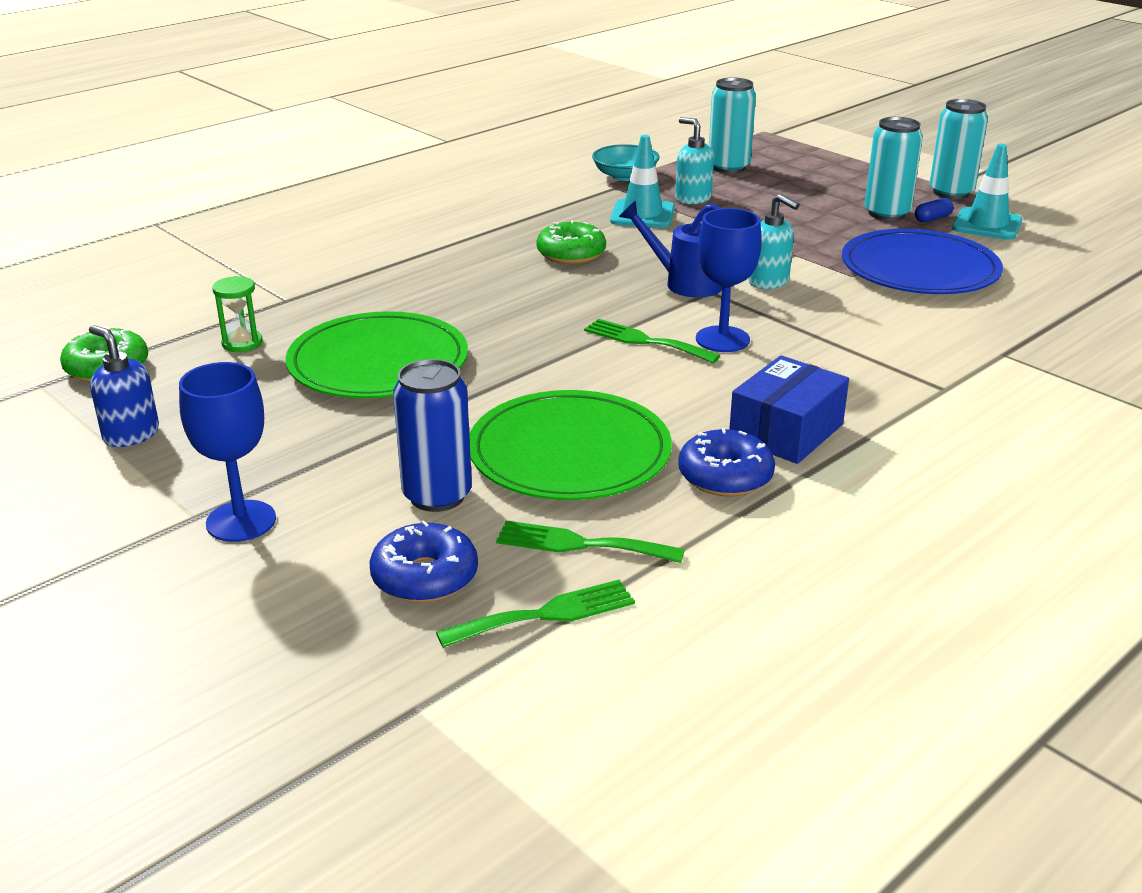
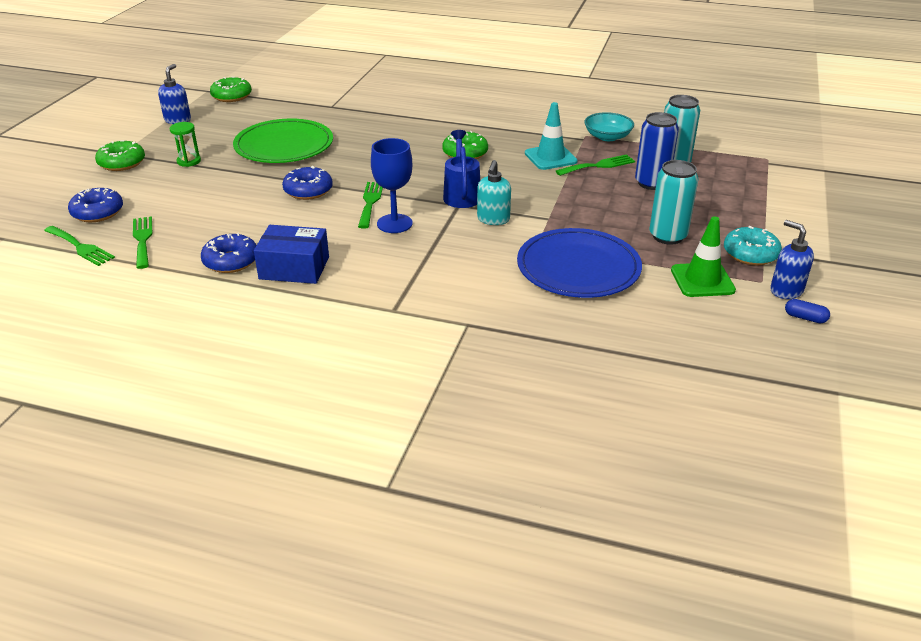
camera: 60 degrees right, 5 degrees up
blue goblet [179,362,276,542] -> green donut [95,140,145,171]
green hourglass [212,276,263,352] -> green hourglass moved to [170,122,201,167]
blue can [393,359,472,512] -> blue can moved to [635,112,679,190]
green plate [469,390,672,500] -> none
turquoise soap dispenser [675,117,714,205] -> green fork [556,154,635,176]
blue capsule [915,198,953,222] -> blue capsule moved to [785,299,830,323]
turquoise can [930,99,988,199] -> turquoise donut [724,225,782,265]
turquoise traffic cone [952,144,1022,240] -> green traffic cone [671,217,736,297]
none -> blue donut [282,166,333,200]
none -> blue soap dispenser [770,220,814,299]

